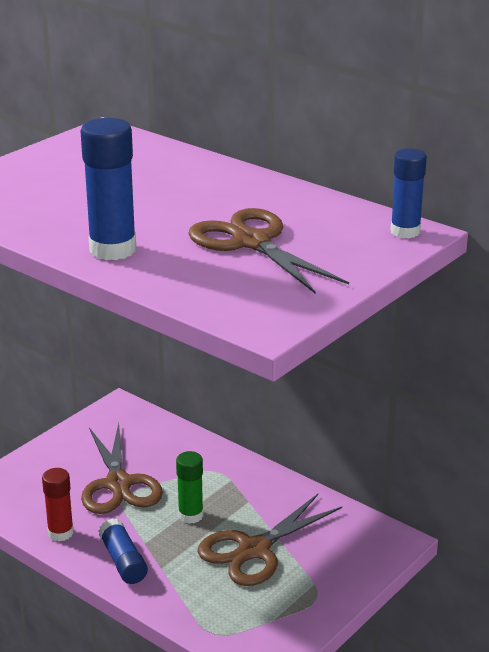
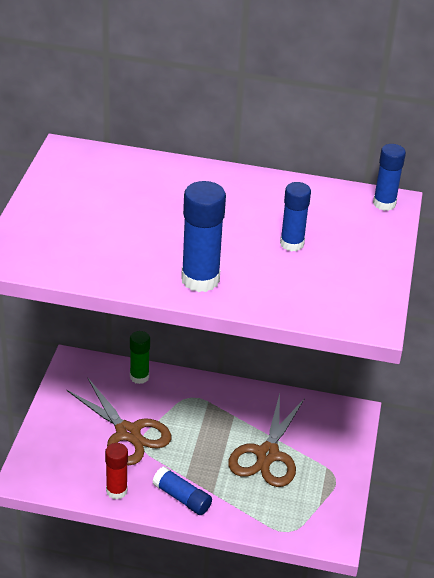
camera: 30 degrees left, 10 degrees up
green glue stick [176,451,203,524] -> green glue stick moved to [130,331,150,384]
brown scissors [188,208,349,293] -> blue glue stick [280,182,311,251]

